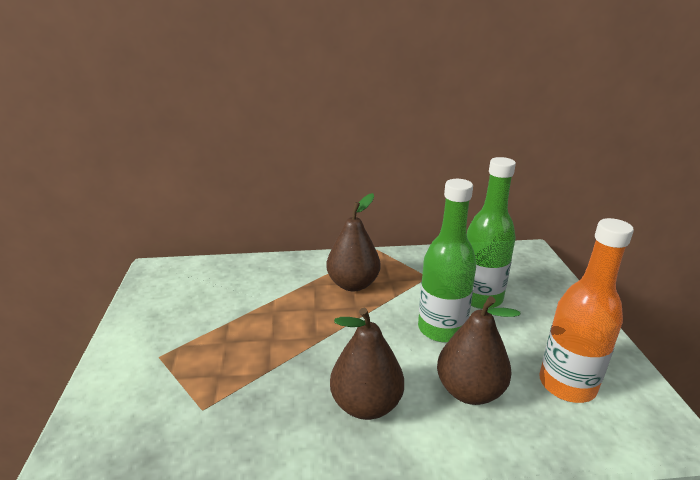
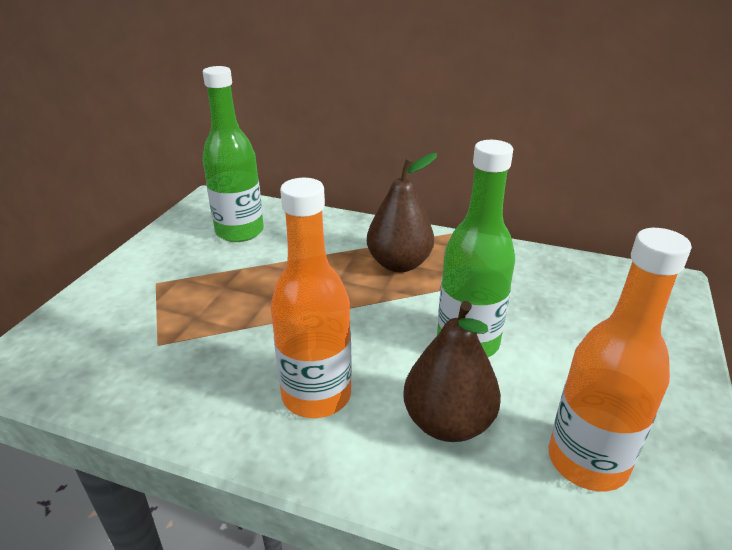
camera: 25 degrees right, 5 degrees up
brown pear [330,308,404,420] -> orange bottle [270,178,352,418]
green bottle [467,157,516,309] -> green bottle moved to [202,66,264,242]

